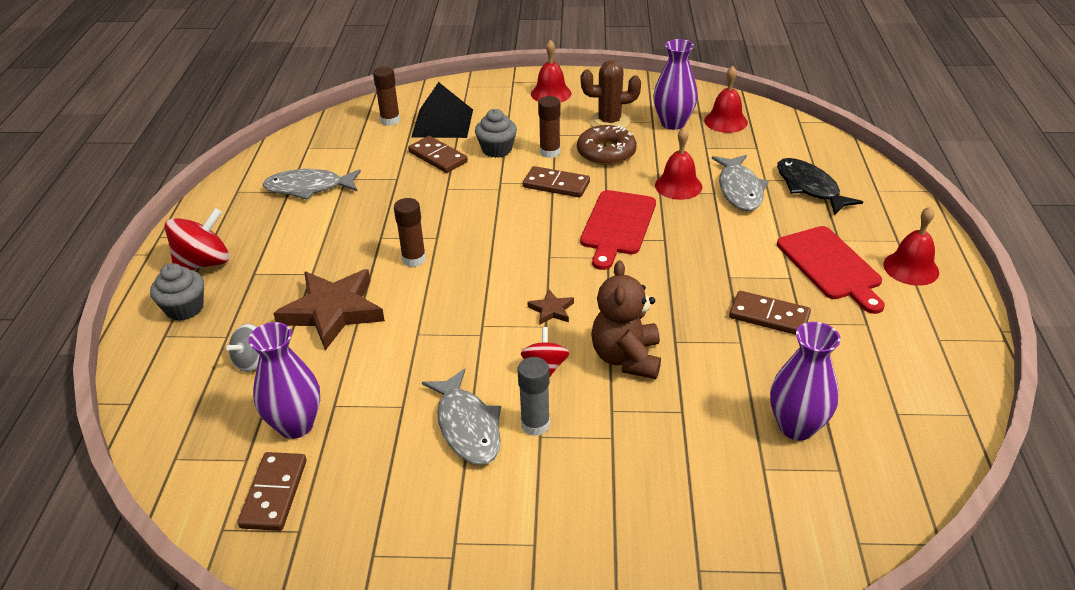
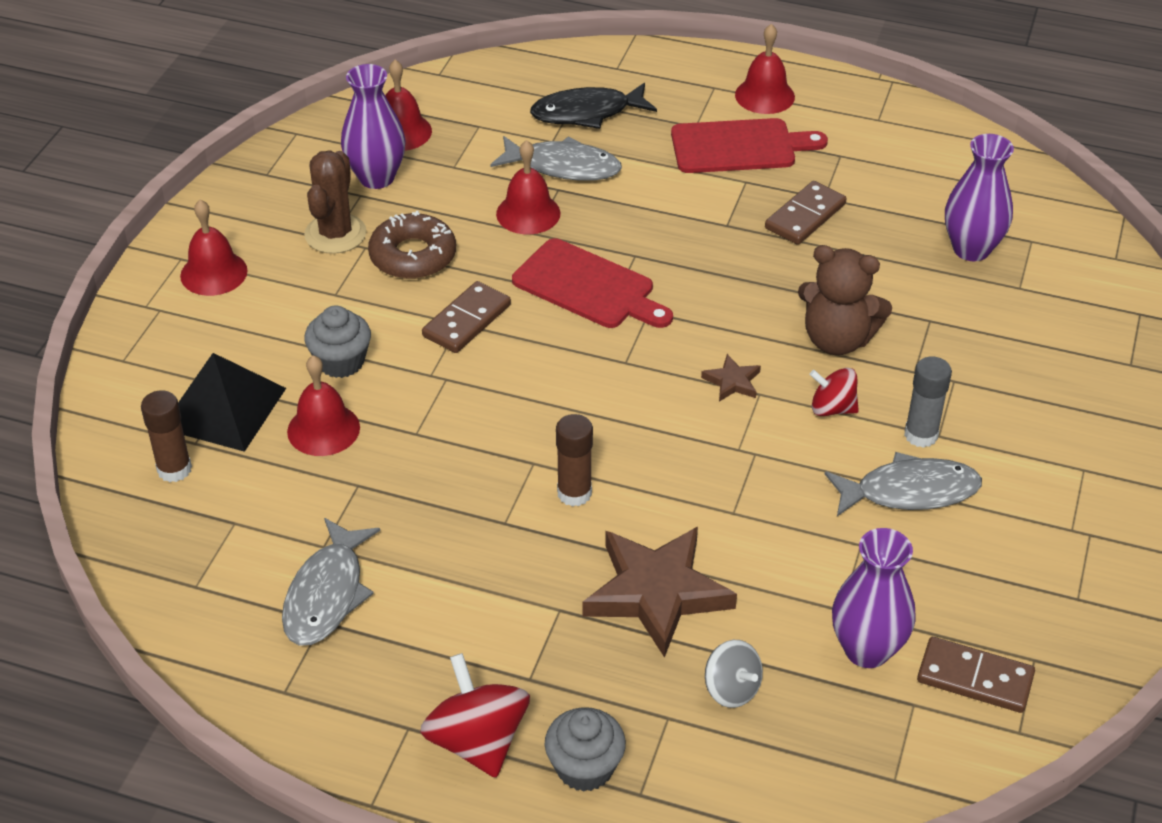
camera: 75 degrees left, 5 degrees up
brown domino [408,136,468,173] -> red bell [287,355,360,456]
brown glue stick [538,96,561,158] -> none

